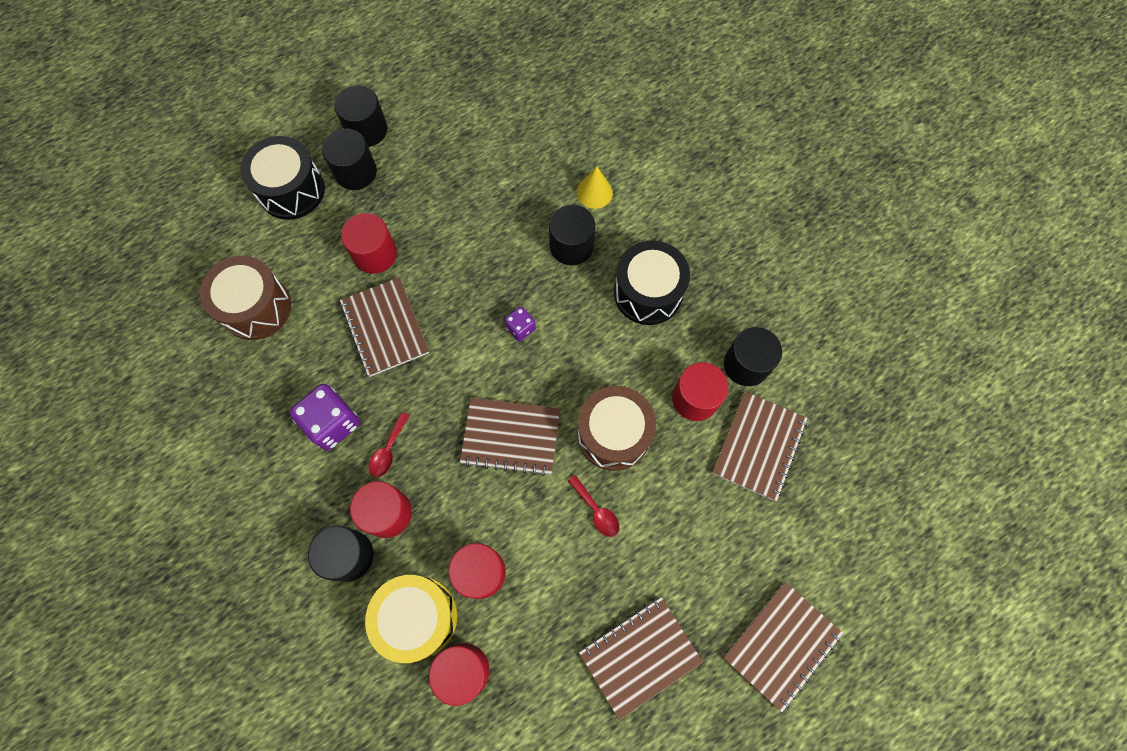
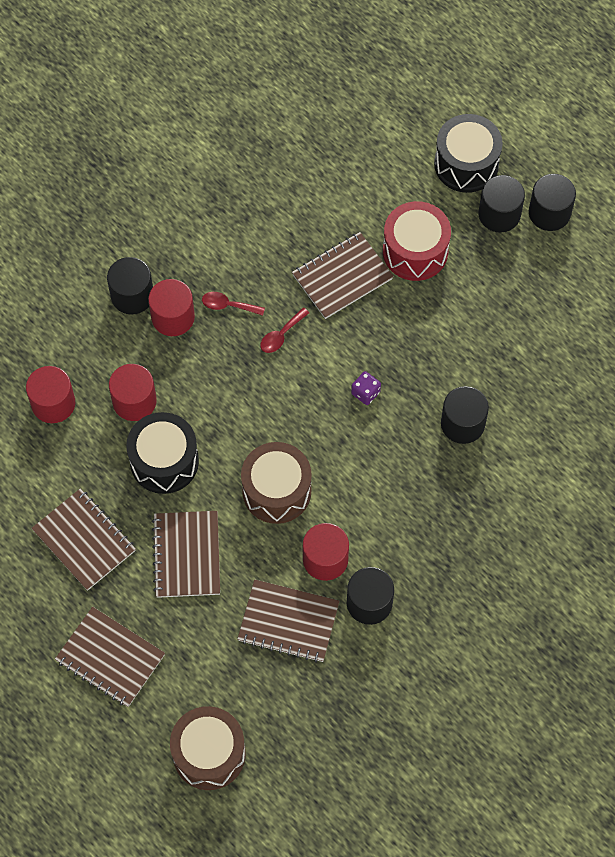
camera: 80 degrees right, 5 degrees down
brown drum [200,256,291,340] -> brown drum moved to [170,706,246,790]
purple dice [289,384,360,450] -> none
red cylinder [341,213,397,274] -> red drum [383,201,451,281]
yellow drum [365,575,457,663] -> none
brown notebook [460,398,560,476] -> brown notebook moved to [152,511,220,598]
red spoon [568,475,619,537] -> red spoon moved to [260,308,309,353]
yellow cone [577,166,613,209] -> none
black drum [614,241,690,325] -> black drum moved to [126,412,199,494]

